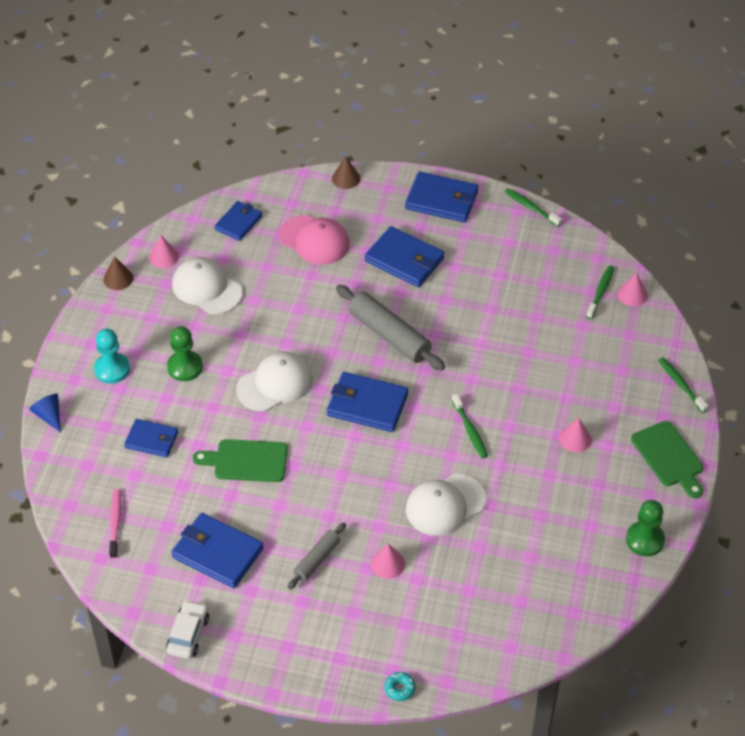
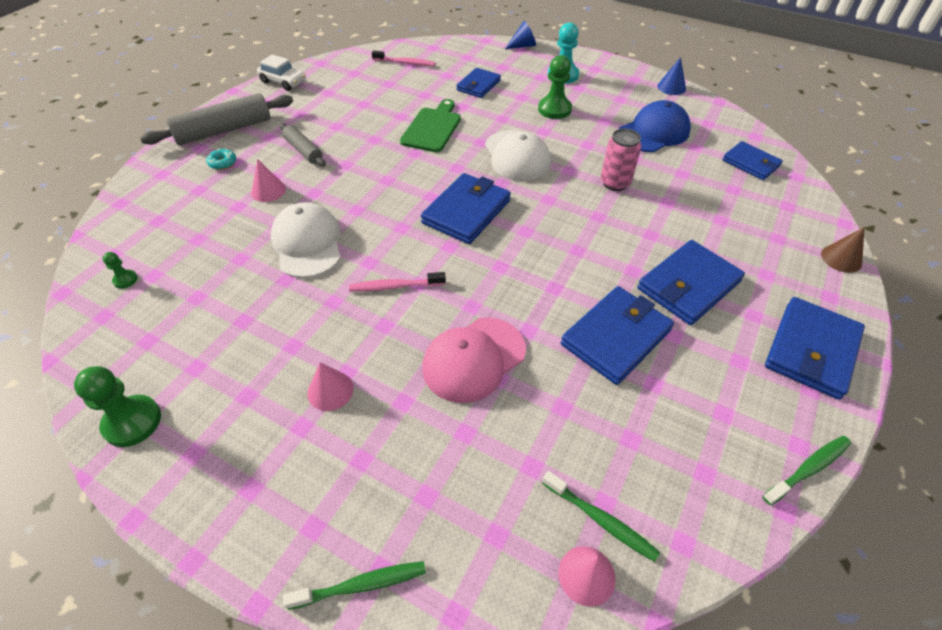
camera: 105 degrees right, 0 degrees up
brown cone [103,256,133,290] -> blue cone [657,57,686,95]
pink cone [149,235,179,268] -> none
blue wallet [171,513,263,588] -> blue wallet moved to [561,286,674,385]
white cap [172,257,243,314] -> blue cap [619,100,691,152]
pink cap [279,215,350,265] -> pink cap moved to [422,317,526,403]
grey rolling pin [336,285,445,371] -> grey rolling pin moved to [140,93,293,145]
turquoise donut [384,672,416,701] -> turquoise donut moved to [207,148,236,170]
green toothbrush [452,394,488,458] -> pink toothbrush [349,272,446,292]
green cutting board [631,421,703,498] -> none
none -> green pawn [102,252,138,288]
none -> pink can [601,128,641,191]

